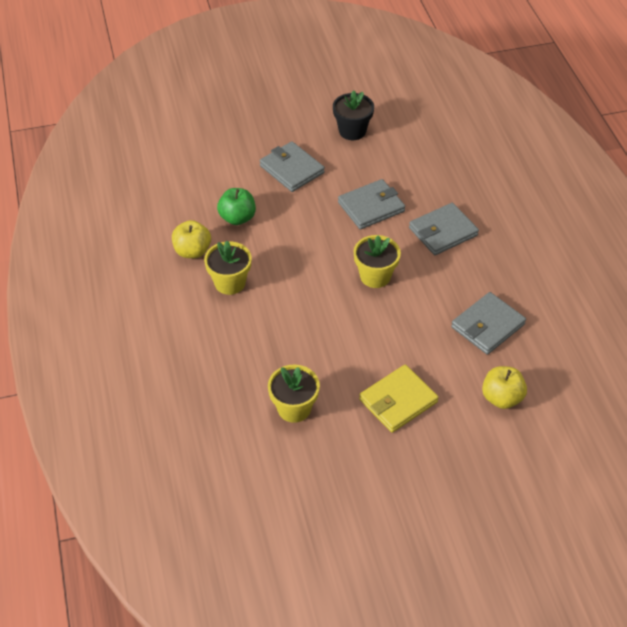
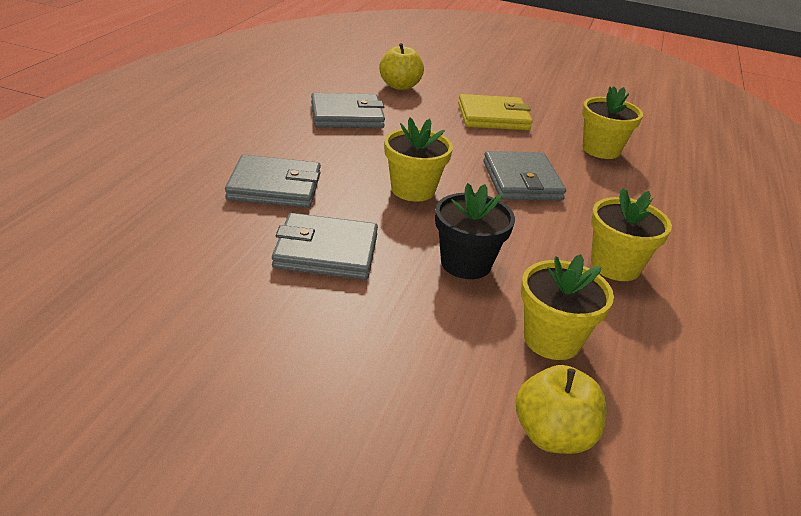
camera: 150 degrees left, 15 degrees down
yellow apple [172,220,211,258] -> yellow apple moved to [516,365,607,454]
green apple [217,188,256,225] -> yellow flower pot [521,254,614,360]
grey wallet [260,141,325,192] -> grey wallet moved to [483,151,566,200]
black flower pot [333,90,374,140] -> black flower pot moved to [435,183,515,279]

